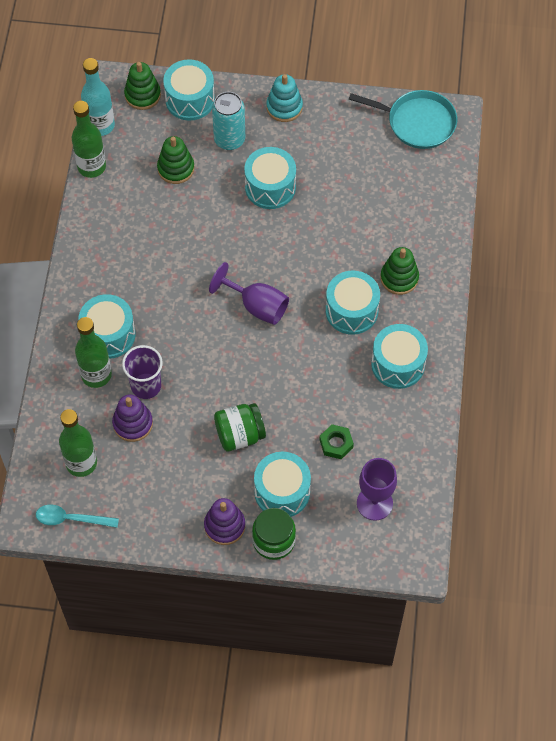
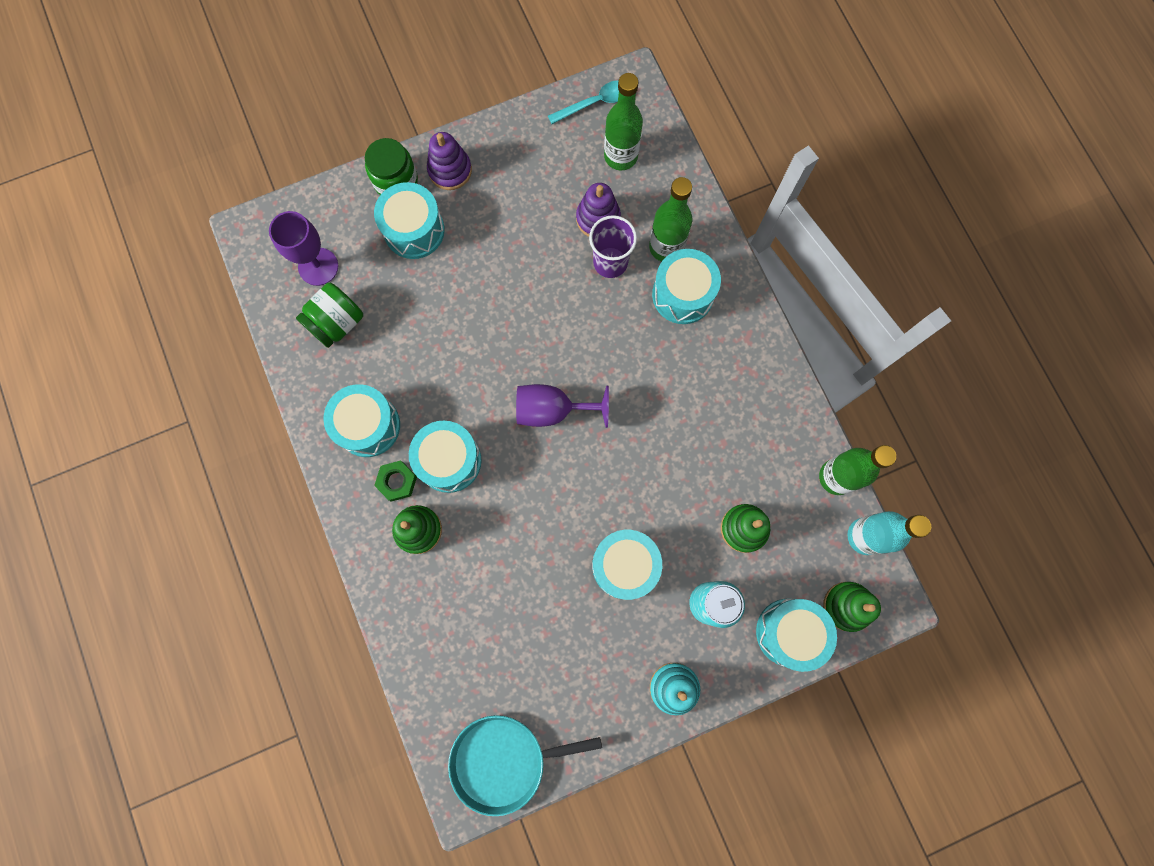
camera: 150 degrees right, 15 degrees up
green jar [214,403,266,451] -> green jar moved to [296,282,363,348]
green nut [320,424,354,459] -> green nut moved to [374,460,417,502]

